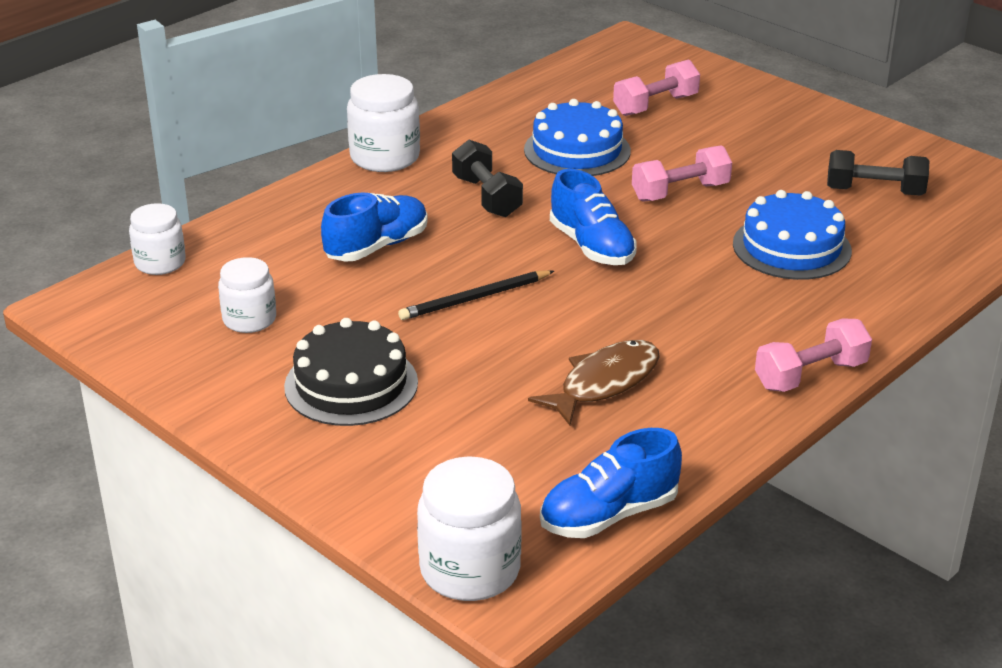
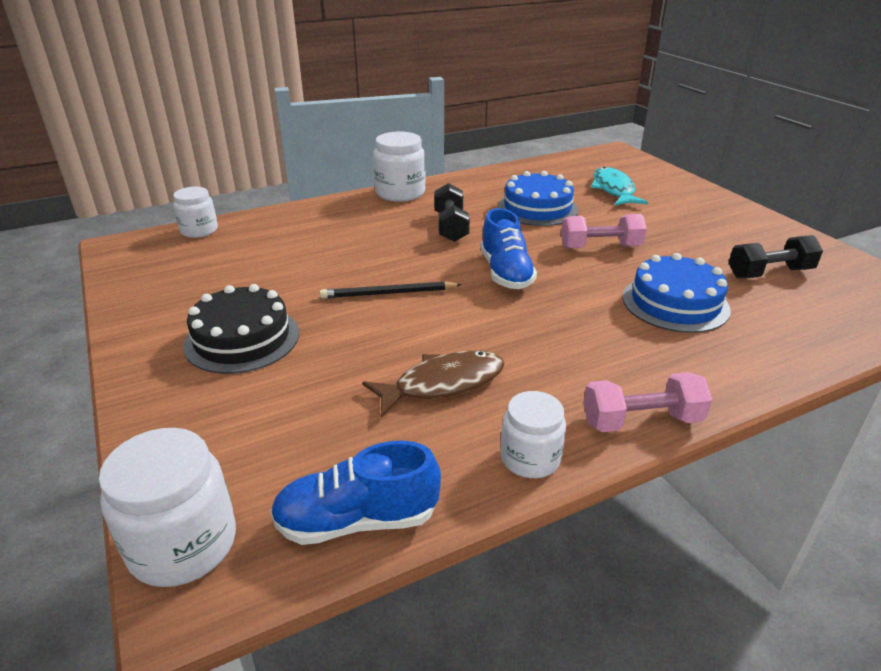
camera: 20 degrees right, 0 degrees up
white jar [218,257,276,333] -> white jar moved to [500,391,566,478]
blue shoe [321,192,428,262] -> none
pink dumbbell [613,59,700,116] -> turquoise fish [591,167,648,206]
black dumbbell [827,150,930,196] -> black dumbbell turned 45 degrees counterclockwise [729,235,823,278]

